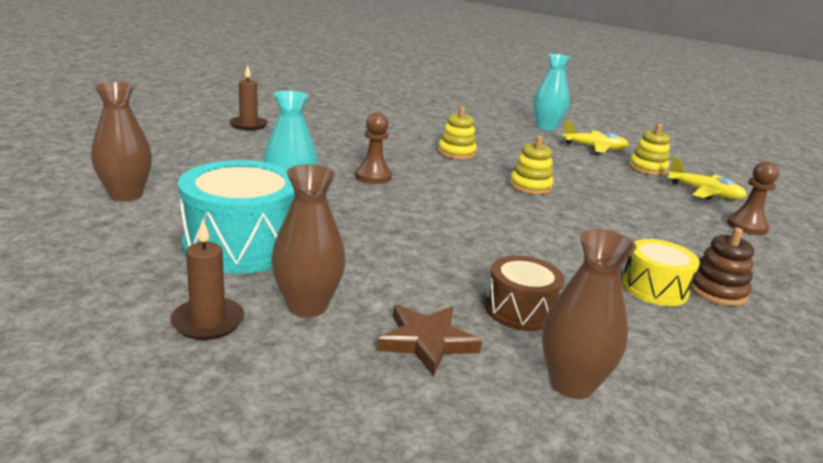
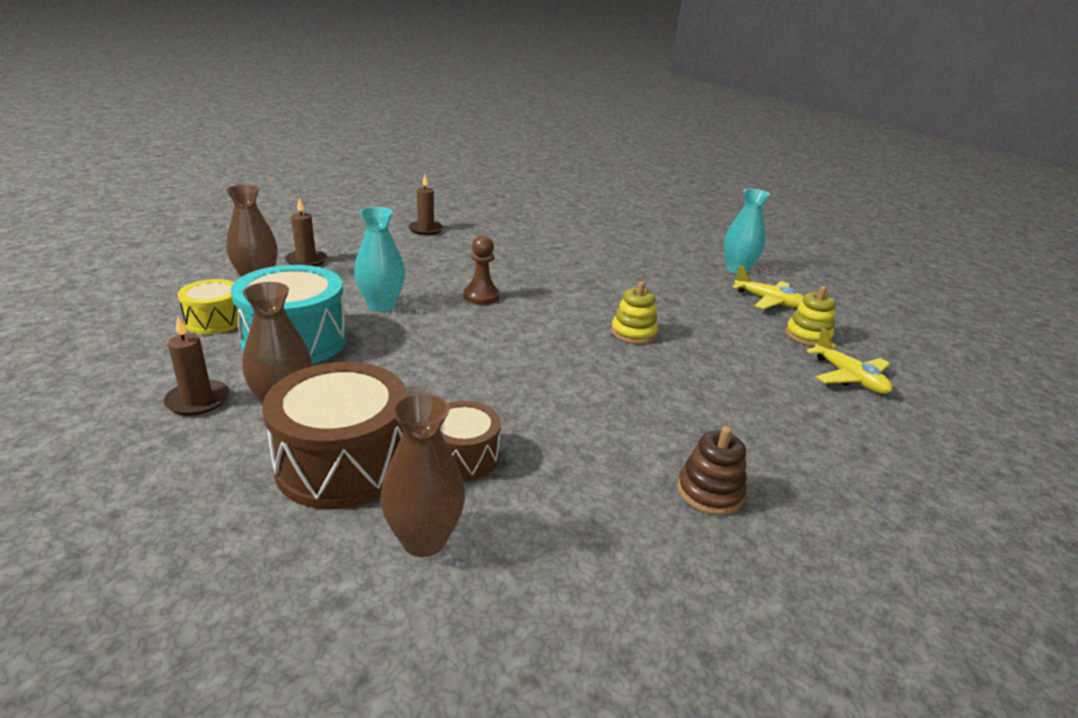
camera: 25 degrees right, 5 degrees up
brown star [377,305,482,376] -> brown drum [262,362,407,509]
yellow stacking toy [438,107,477,160] -> none
yellow drum [622,239,700,306] -> yellow drum moved to [178,279,238,334]
brown pawn [727,161,779,235] -> none
none -> brown candle [285,198,327,266]

